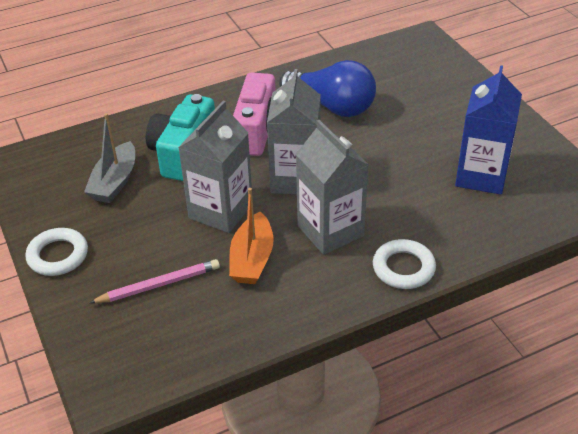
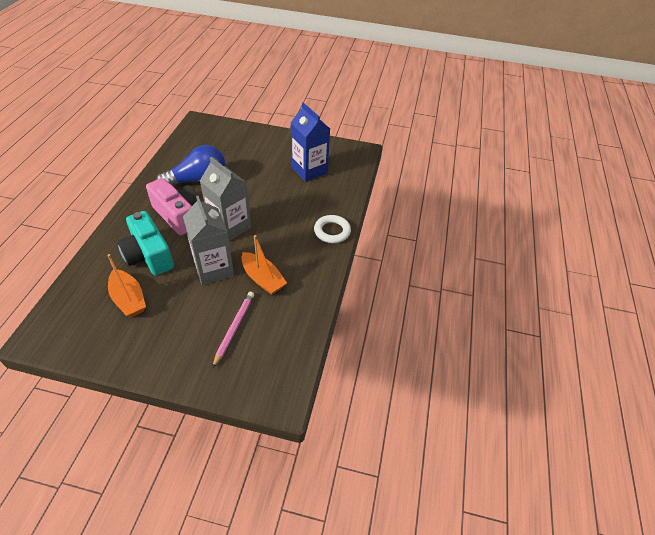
camera: 55 degrees left, 5 degrees up
white ring [26,228,88,276] -> none
grey boat [84,113,135,203] -> orange boat [107,254,146,317]
grey carton [296,120,369,255] -> none

